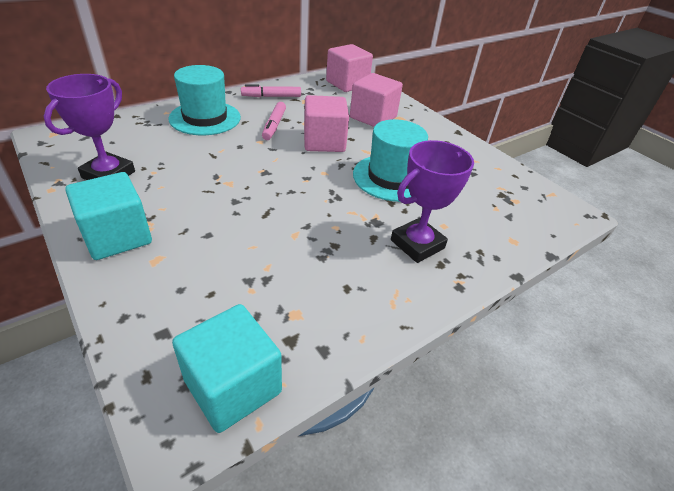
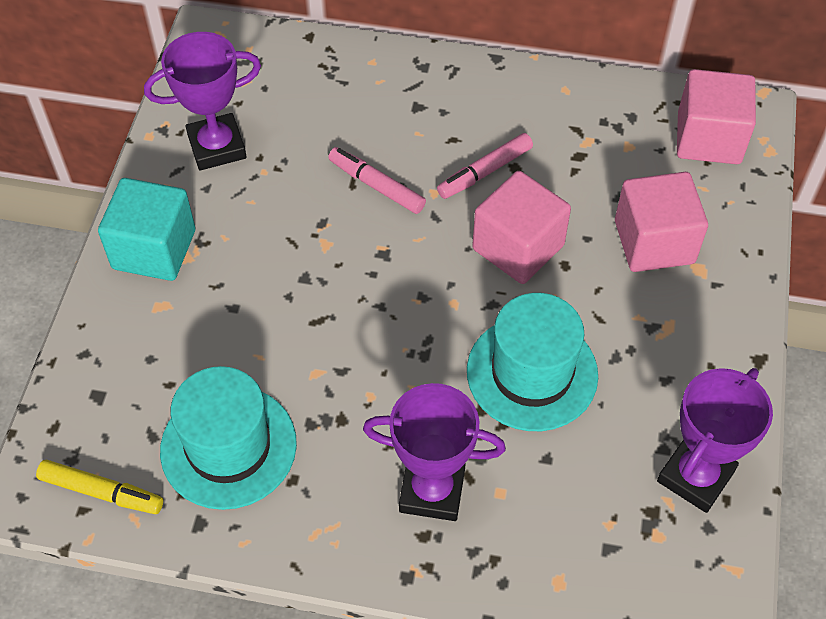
camera: 50 degrees right, 15 degrees up
turquoise hat [168,65,241,135] -> turquoise hat moved to [160,366,297,510]
turquoise cube [172,304,282,433] -> yellow marker [36,460,163,514]
pink marker [241,84,301,97] -> pink marker moved to [328,147,426,214]
none -> purple trophy [657,368,773,513]

